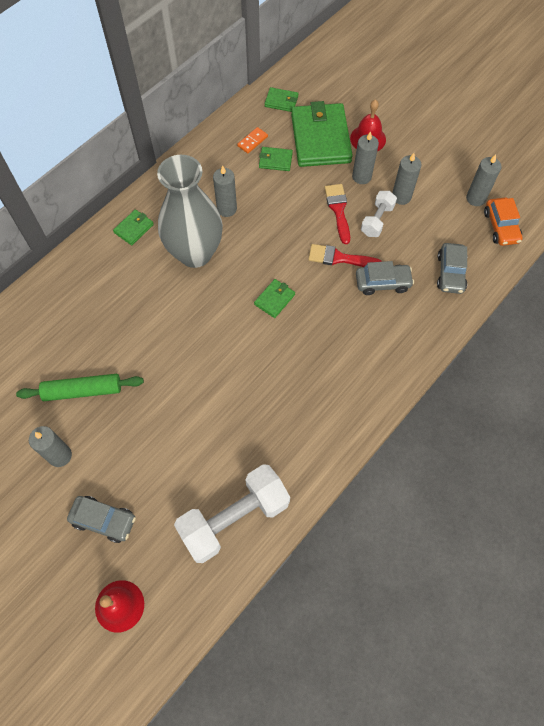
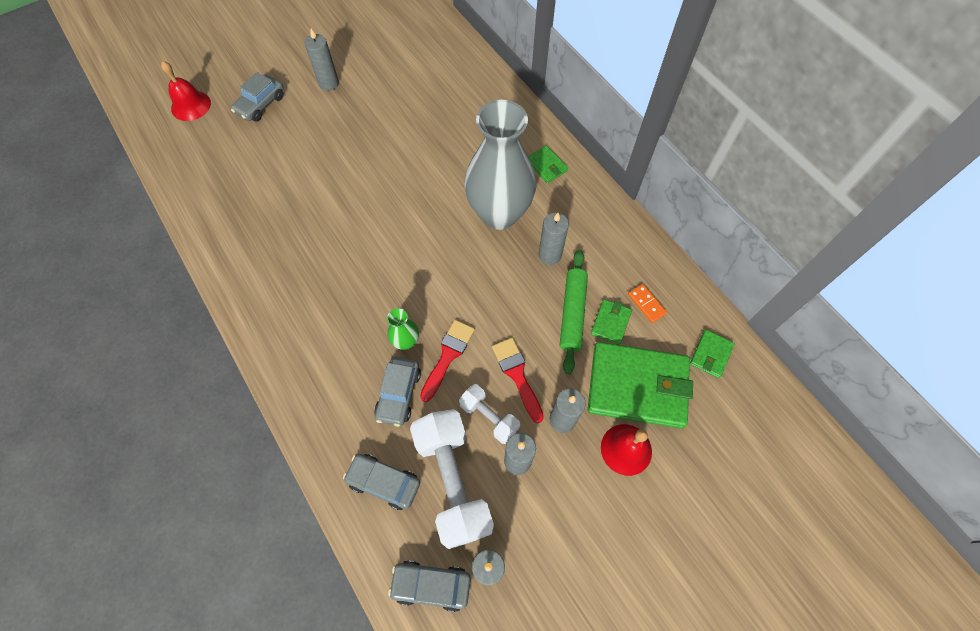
camera: 105 degrees right, 0 degrees up
green rolling pin [16,374,144,401] -> green rolling pin moved to [560,250,588,374]
white dumbbell [174,464,290,563] -> white dumbbell moved to [410,409,494,549]
green wallet [254,279,295,318] -> none
red brush [325,184,350,244] -> red brush turned 120 degrees counterclockwise [492,338,544,423]
orange car [484,197,522,246] -> grey car [388,560,471,612]
none -> green vase [387,308,419,350]

